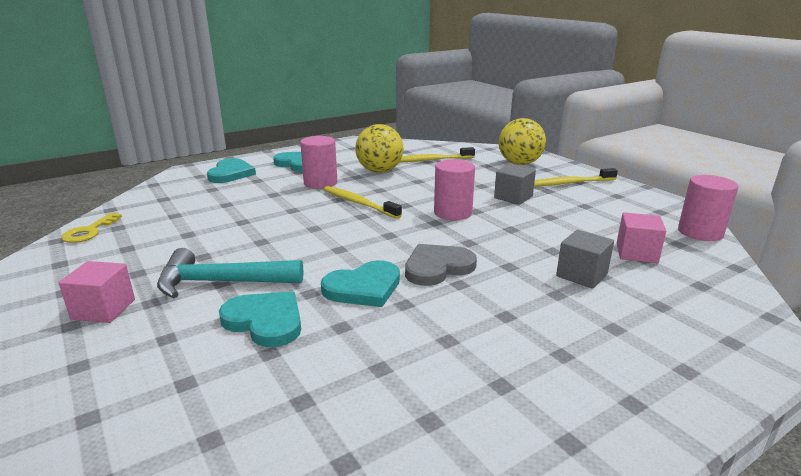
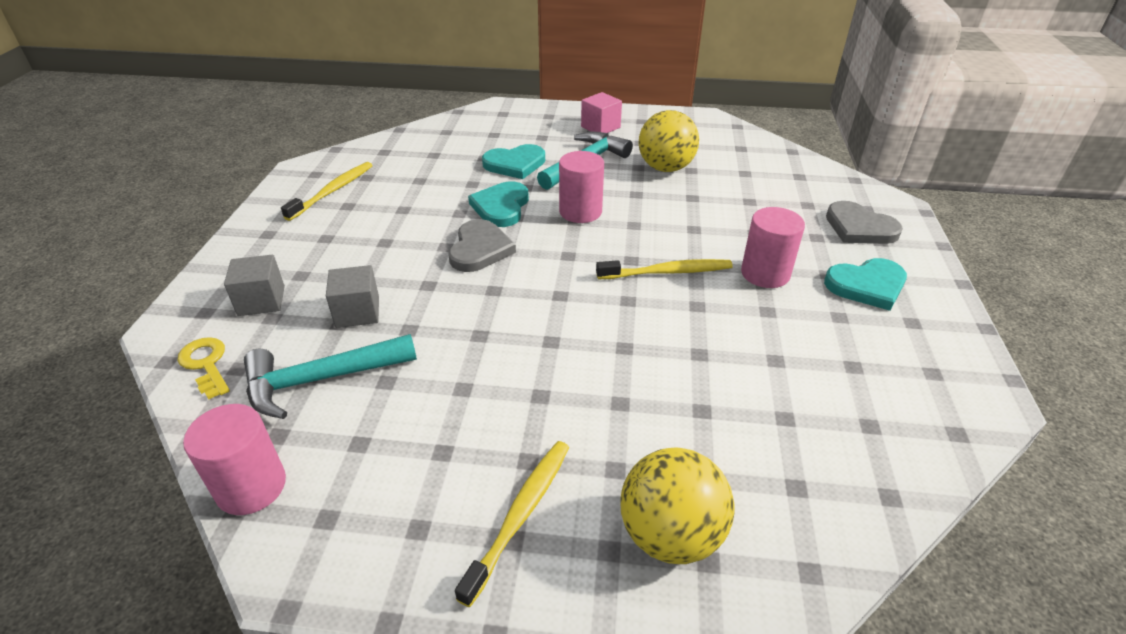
camera: 130 degrees right, 15 degrees up
yellow key [61,213,122,243] -> yellow key moved to [178,337,230,399]
turquoise heart [207,158,256,183] -> grey heart [826,201,903,244]
yellow ball [355,124,404,173] -> yellow ball moved to [639,110,699,172]
yellow toothbrush [400,147,475,162] -> yellow toothbrush moved to [281,162,373,221]
pink cylinder [434,159,475,220] -> pink cylinder moved to [559,151,604,223]
grey cube [494,164,536,205] -> grey cube moved to [224,255,285,316]
pink cube [617,212,666,263] -> turquoise hammer [244,334,417,419]

